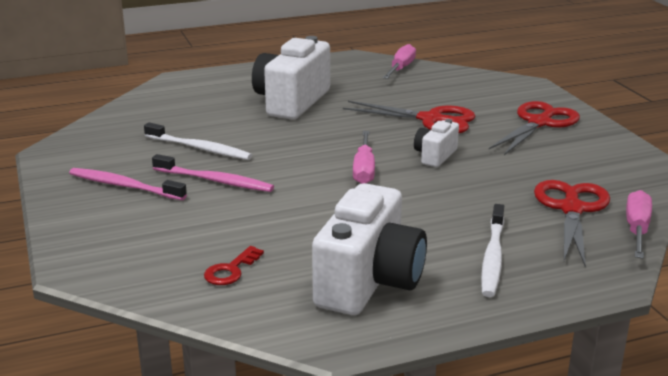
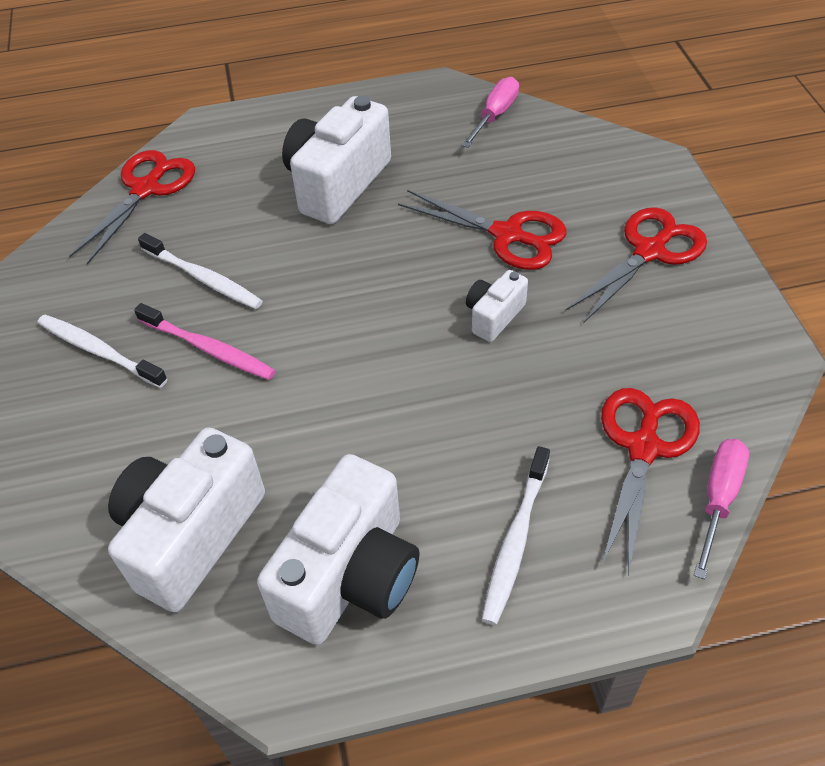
camera: 10 degrees right, 25 degrees up
pink toothbrush [69,168,187,200] -> white toothbrush [38,315,168,388]
red key [204,246,264,285] -> white camera [108,427,265,612]
pink screwdriver [353,131,375,184] -> none
none -> red scissors [69,150,195,265]

